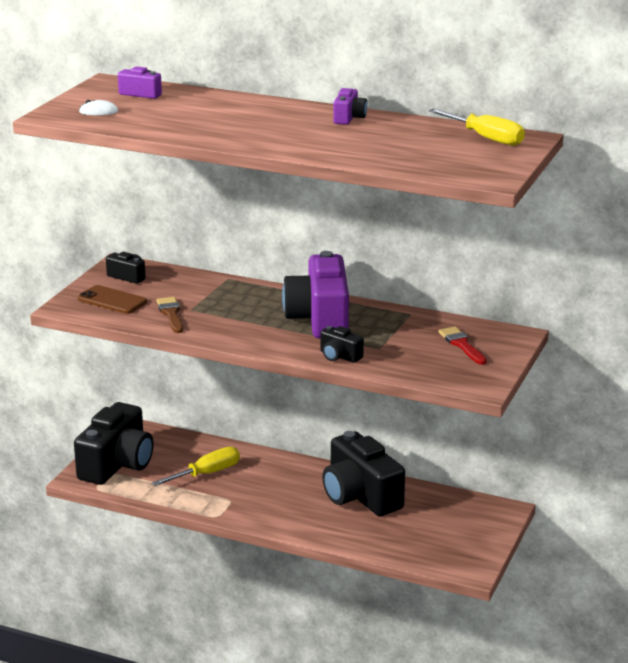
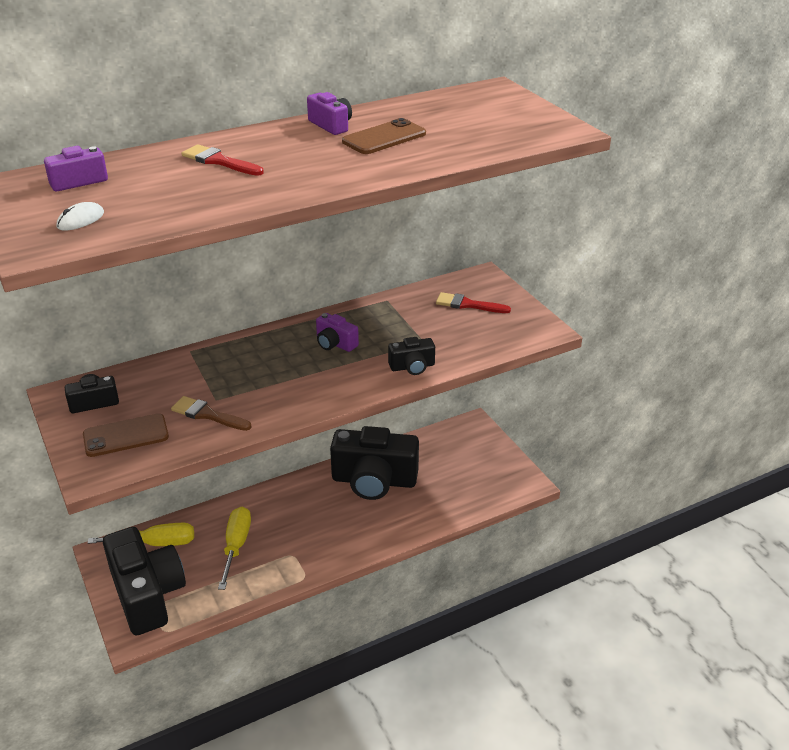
camera: 50 degrees left, 10 degrees up
purple camera [282,251,349,339] -> purple camera [316,313,359,352], size x0.45
yellow screwdriver [429,109,525,146] -> yellow screwdriver moved to [88,523,194,546]
none -> red brush [182,144,264,176]
none -> brown phone [342,118,426,154]

